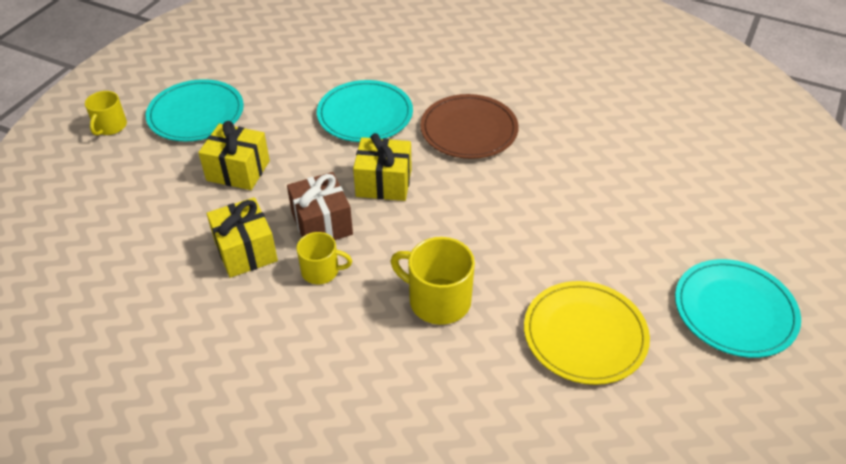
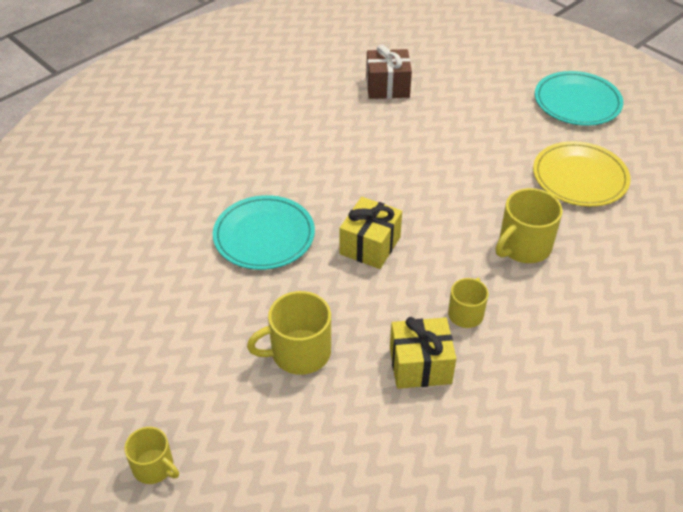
camera: 70 degrees left, 0 degrees up
turquoise plate [146,79,244,141] -> none
yellow gift [198,121,270,190] -> yellow mug [247,291,331,375]
brown gift [287,172,353,240] -> brown gift moved to [366,44,412,99]
brown plate [420,94,519,159] -> none

